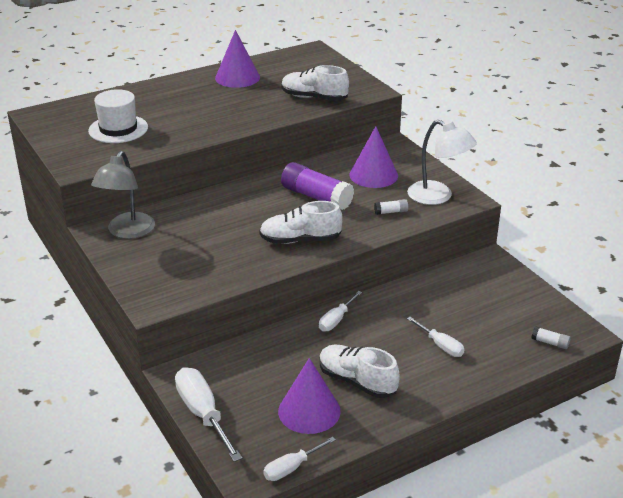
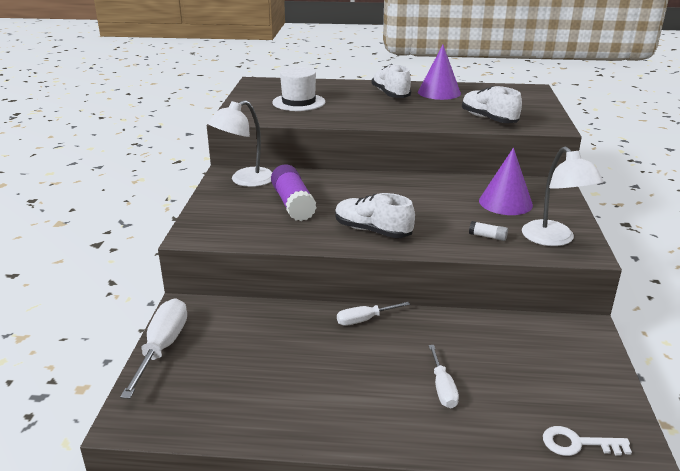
camera: 35 degrees right, 5 degrees down
grey lamp [91,151,155,239] -> white lamp [208,100,273,187]
white screwdriver [263,437,336,481] -> none
purple cone [278,358,341,434] -> none
purple glue stick [281,162,354,210] -> purple glue stick moved to [271,164,317,221]
white shoe [320,345,400,398] -> white shoe moved to [372,64,411,98]
white glue stick [531,326,571,349] -> white key [543,426,632,456]

